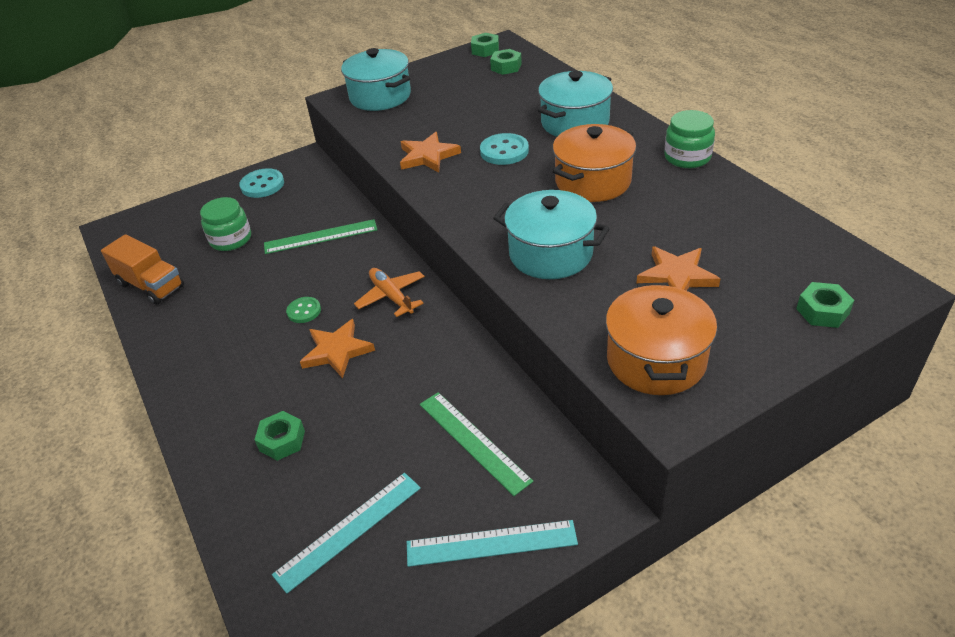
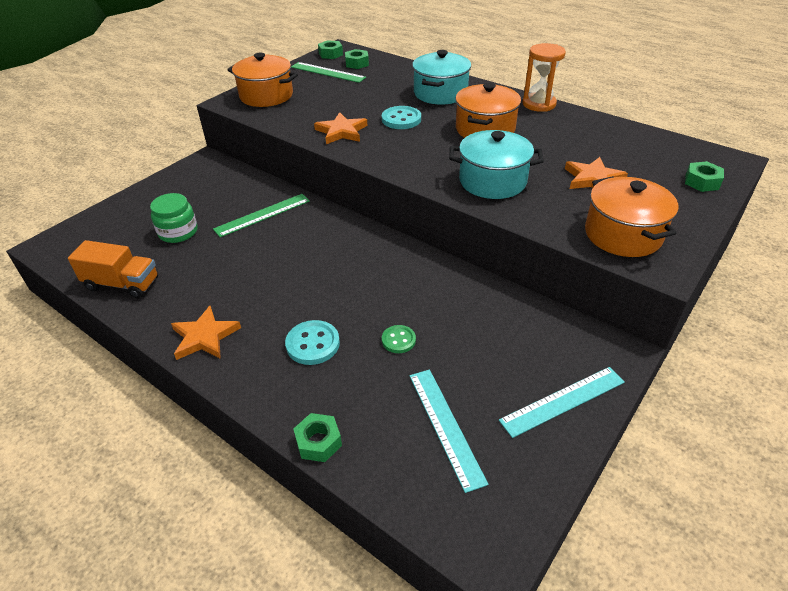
camera: 25 degrees left, 0 degrees up
turquoise button [240,168,284,198] -> turquoise button moved to [285,320,340,365]
green nut [254,411,305,461] -> green nut moved to [293,413,342,462]
turquoise ruler [272,473,421,594] -> turquoise ruler turned 45 degrees counterclockwise [410,369,488,493]
green button [286,297,321,323] -> green button moved to [382,325,416,353]
orange star [300,319,375,378] -> orange star moved to [171,306,241,360]
turquoise pot [341,48,411,111] -> orange pot [227,53,298,107]
orange plane [354,268,425,317] -> none
green ruler [420,392,533,496] -> green ruler moved to [291,62,366,83]
green jar [664,110,715,168] -> orange hourglass [523,43,566,112]

